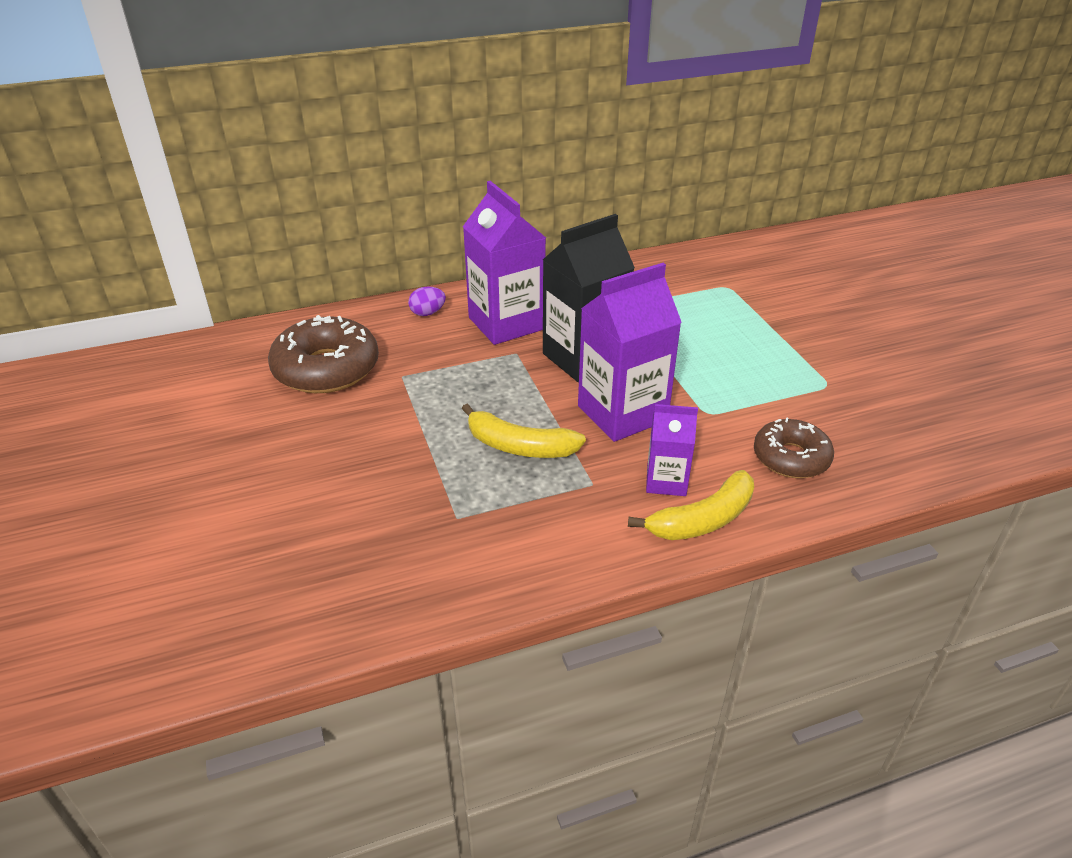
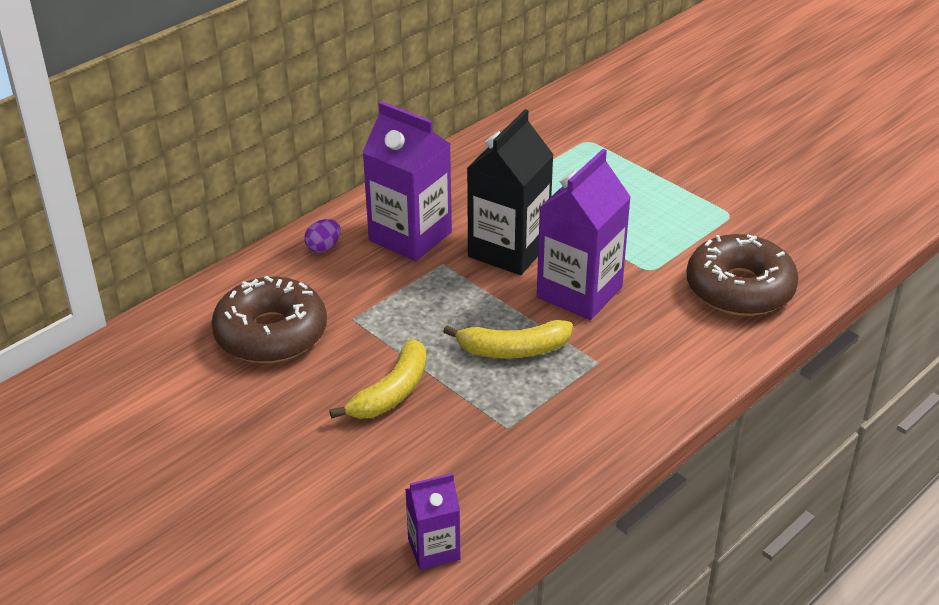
camera: 25 degrees left, 0 degrees up
yellow banana [628,470,754,540] -> yellow banana moved to [329,338,426,419]
purple carton [646,404,698,496] -> purple carton moved to [405,473,460,570]
brown donut [754,417,834,478] -> brown donut [686,234,799,316], size x1.57

